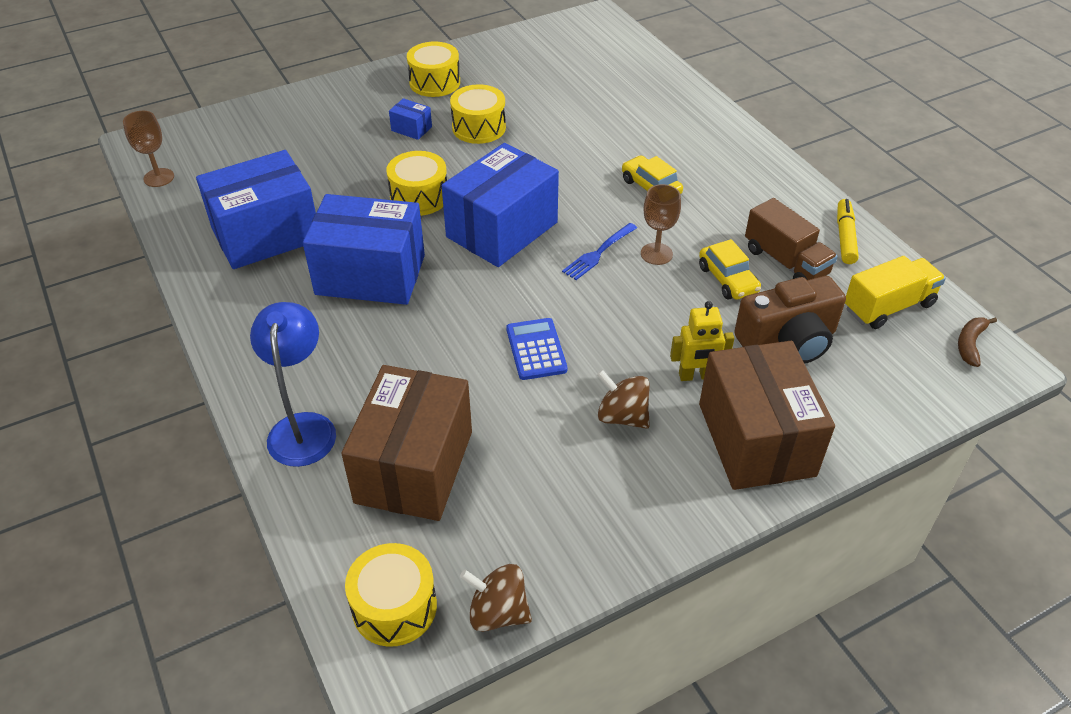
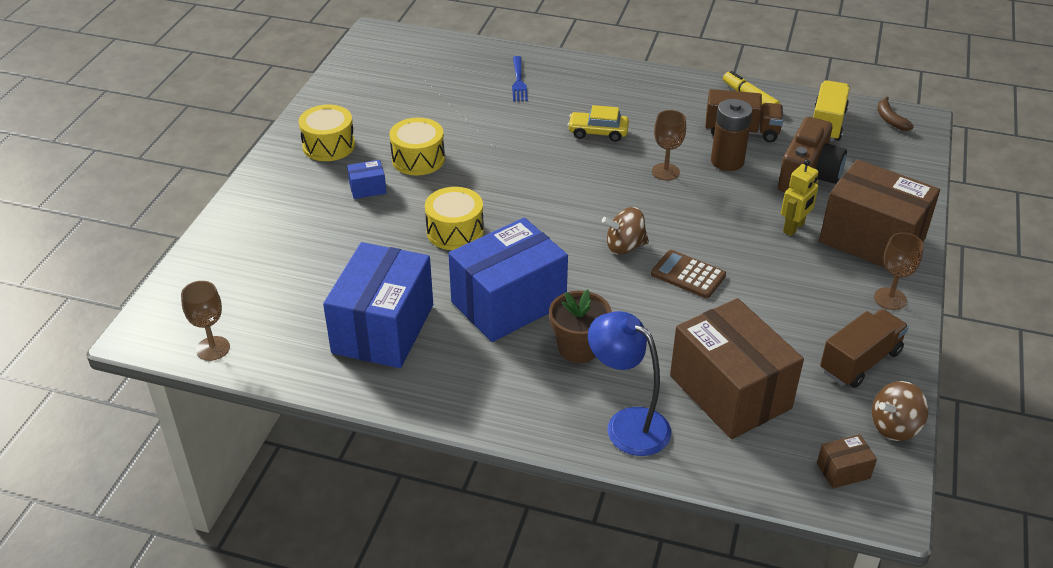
camera: 45 degrees left, 5 degrees down
yellow drum [345,543,437,647] -> brown box [817,434,877,489]
blue box [442,143,559,267] -> none
blue calculator [506,318,567,380] -> brown calculator [651,250,726,298]
blue fork [562,223,637,280] -> blue fork moved to [512,56,528,101]
brown spinning top [597,370,650,429] -> brown spinning top moved to [602,207,649,255]
yellow car [699,239,761,300] -> brown battery [711,99,753,171]
none -> brown flower pot [549,289,612,363]
none -> brown truck [820,309,909,388]
none -> brown goblet [874,232,924,310]

